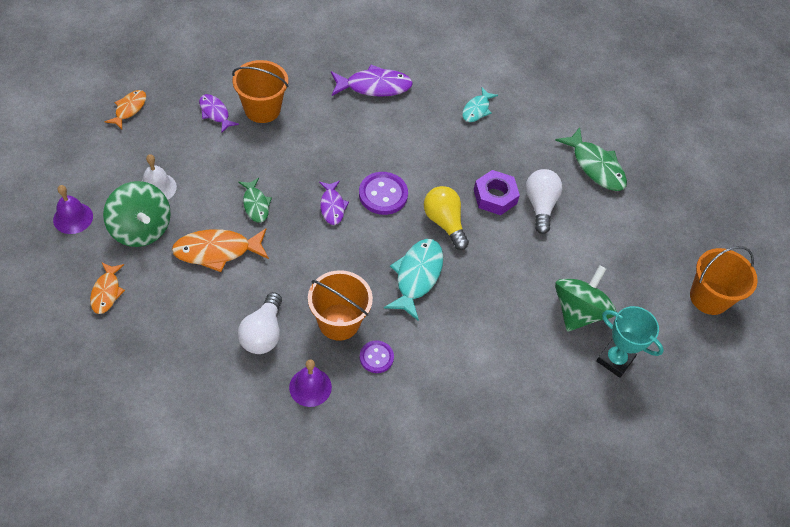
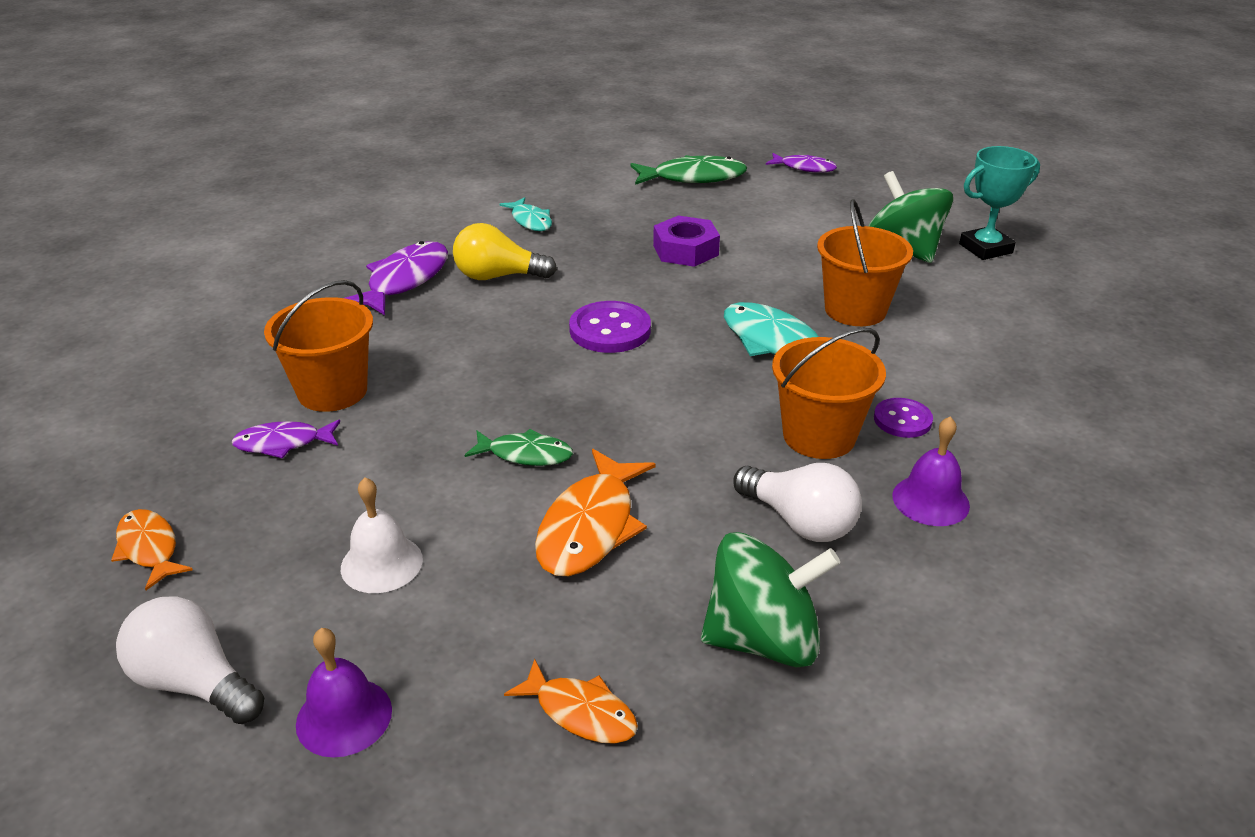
camera: 55 degrees left, 20 degrees down
green spinning top [103,181,171,247] -> green spinning top moved to [701,532,840,668]
purple fish [319,181,349,225] -> purple fish moved to [766,153,837,173]
yellow light bulb [424,186,469,250] -> yellow light bulb moved to [453,223,557,280]
white light bulb [525,169,562,234] -> white light bulb moved to [116,596,264,724]
orange bucket [690,246,758,315] -> orange bucket moved to [817,199,913,326]

